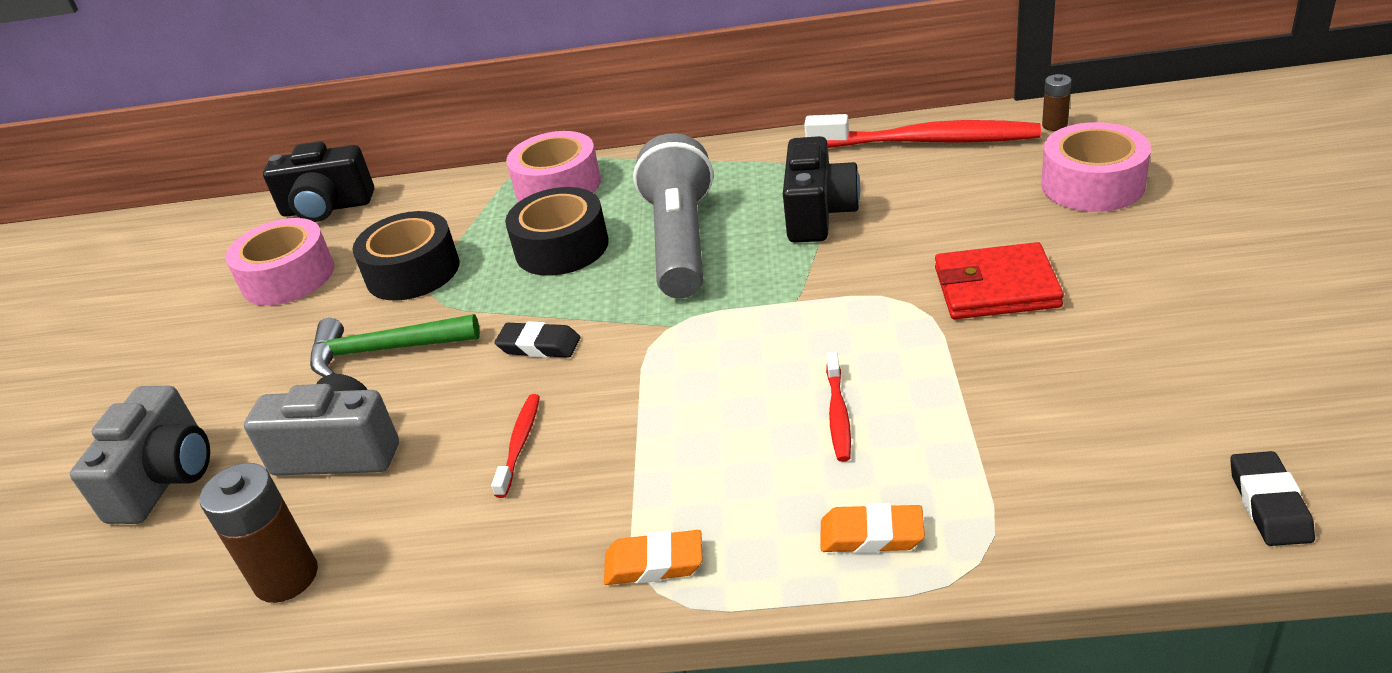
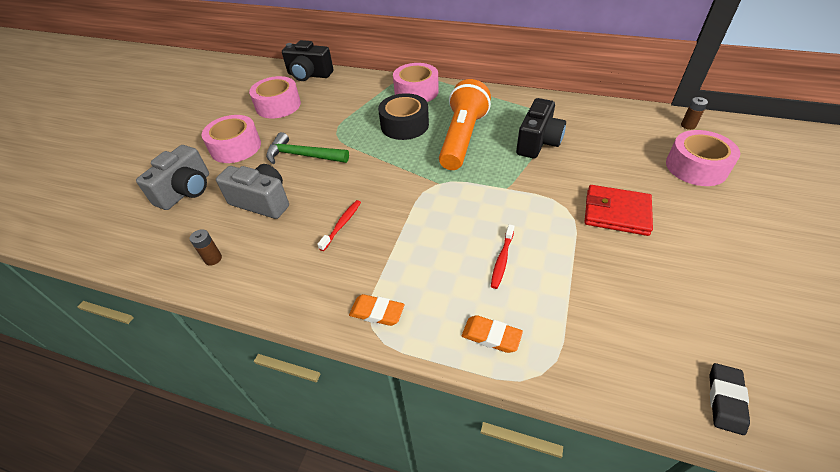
camera: 15 degrees right, 10 degrees up
brown battery [200,463,318,603] -> brown battery [189,229,222,266], size x0.55
black tape [353,211,460,301] -> none
black eraser [495,321,580,358] -> none
grey flashlight [633,133,713,299] -> orange flashlight [439,79,491,170]
red toothbrush [804,114,1041,148] -> none
none -> pink tape [202,115,261,163]

